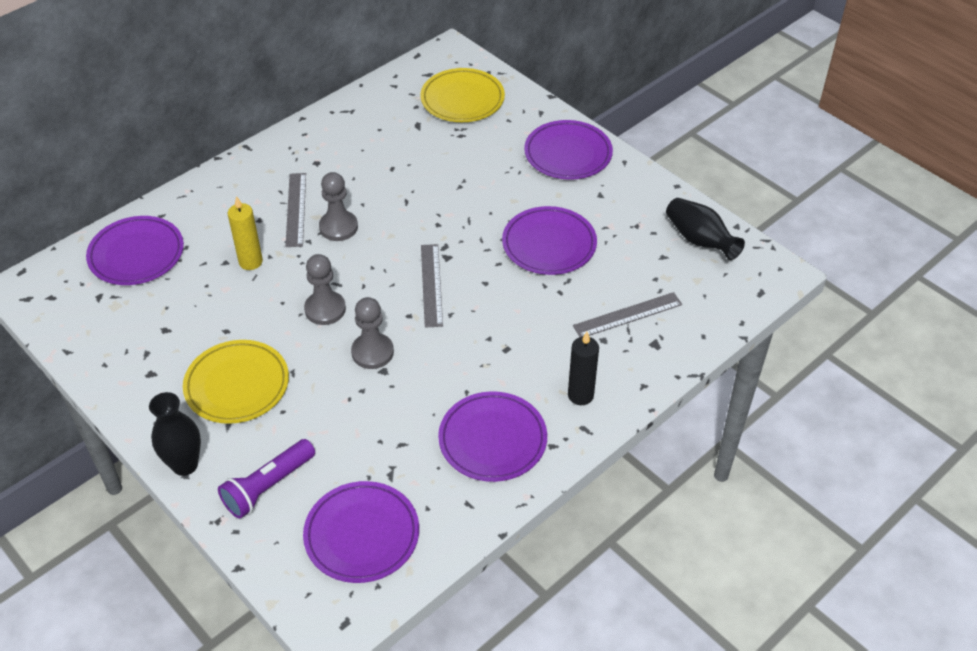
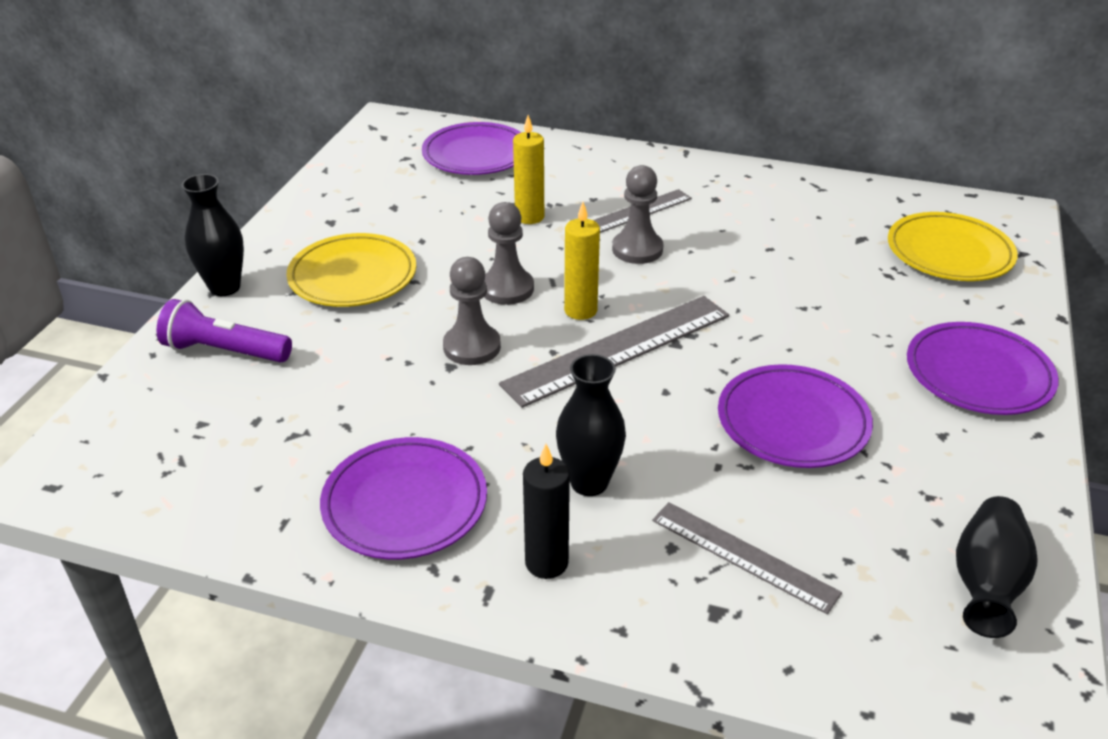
camera: 60 degrees right, 10 degrees down
purple plate [303,481,419,583] -> none
grey ruler [421,244,443,328] -> grey ruler [499,296,729,408], size x1.61
none -> black vase [556,354,626,496]
none -> yellow candle [564,202,600,320]

